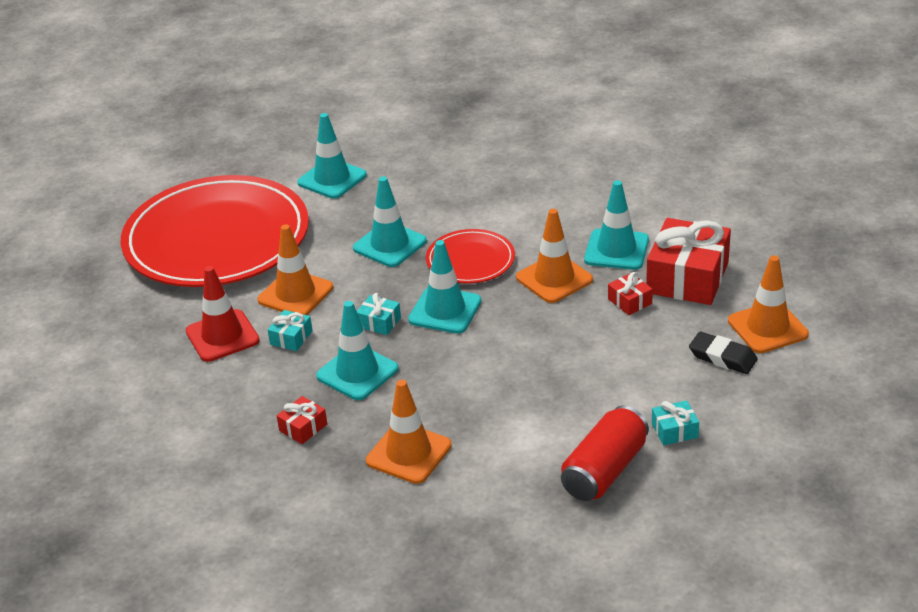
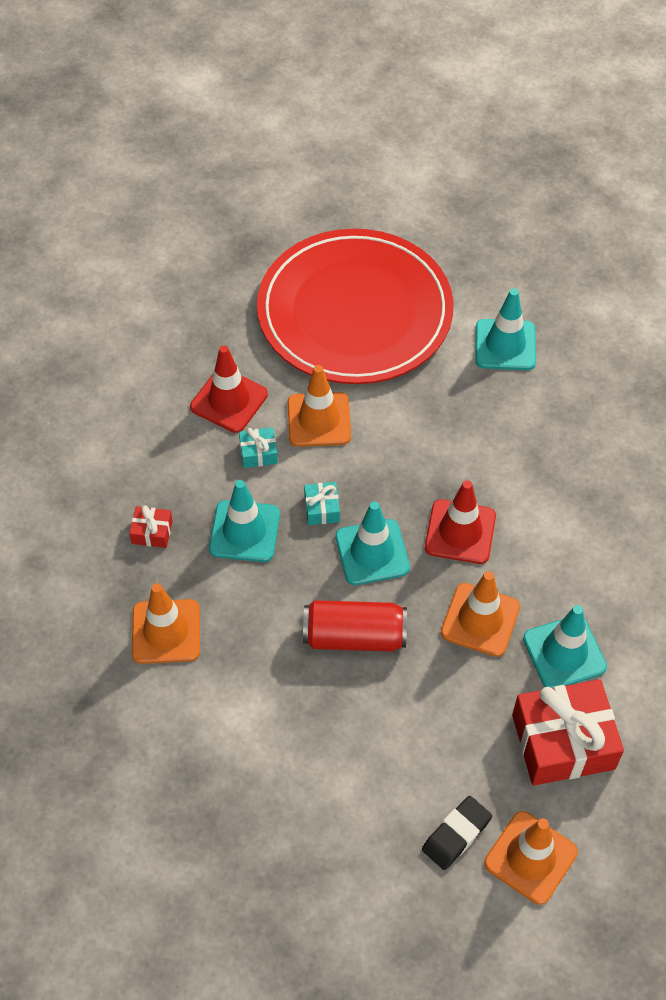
camera: 55 degrees right, 20 degrees up
turquoise traffic cone [353,176,427,267] -> none
red plate [426,229,515,283] -> red traffic cone [425,480,496,564]
red can [561,405,649,501] -> red can moved to [303,600,407,651]
red gift [608,272,653,315] -> none
turquoise gift [652,400,699,445] -> none
black eraser [689,332,758,374] -> black eraser turned 45 degrees clockwise [422,796,492,870]

